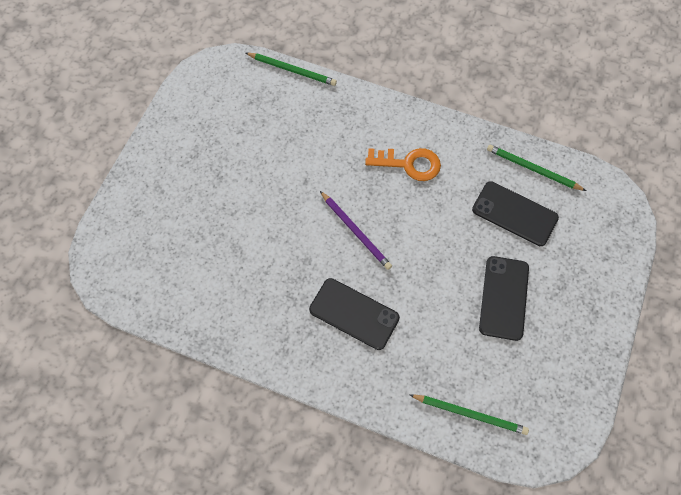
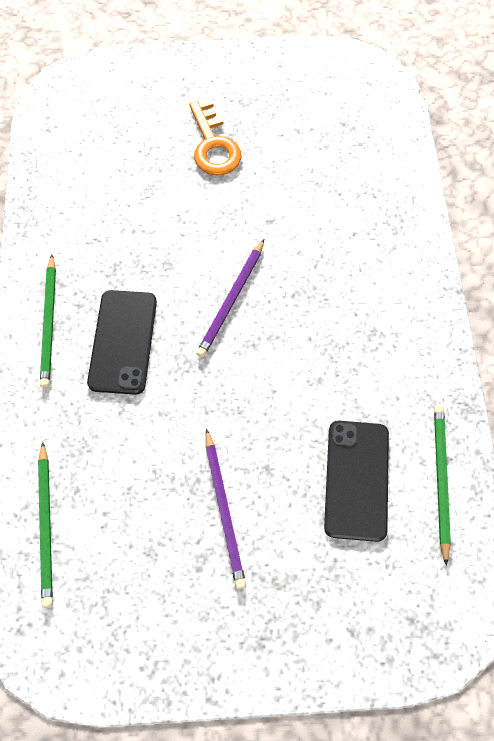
camera: 65 degrees right, 0 degrees up
green pencil [246,53,337,86] -> green pencil moved to [40,255,56,388]
orange key [365,148,441,181] -> orange key moved to [189,99,241,176]
black phone [479,256,529,341] -> purple pencil [205,428,246,589]

